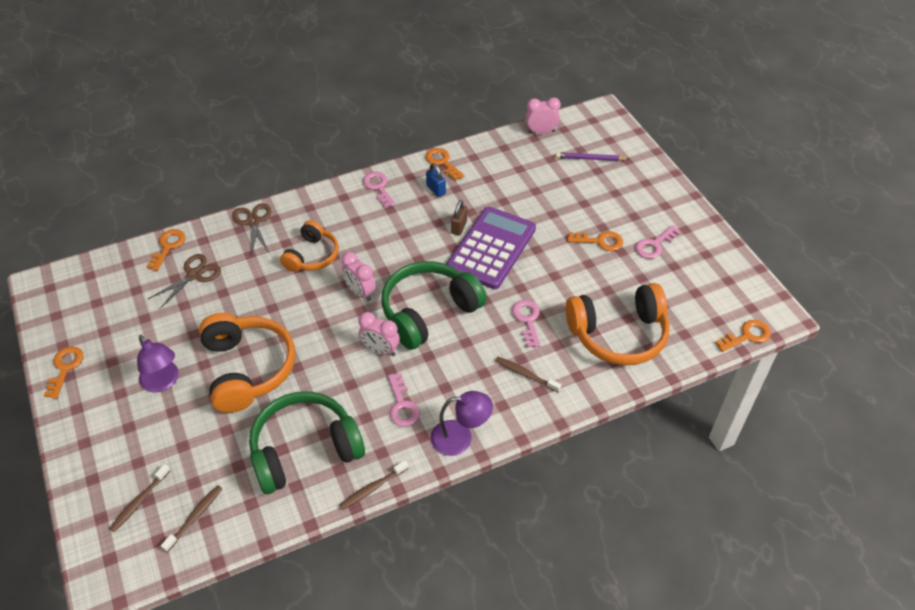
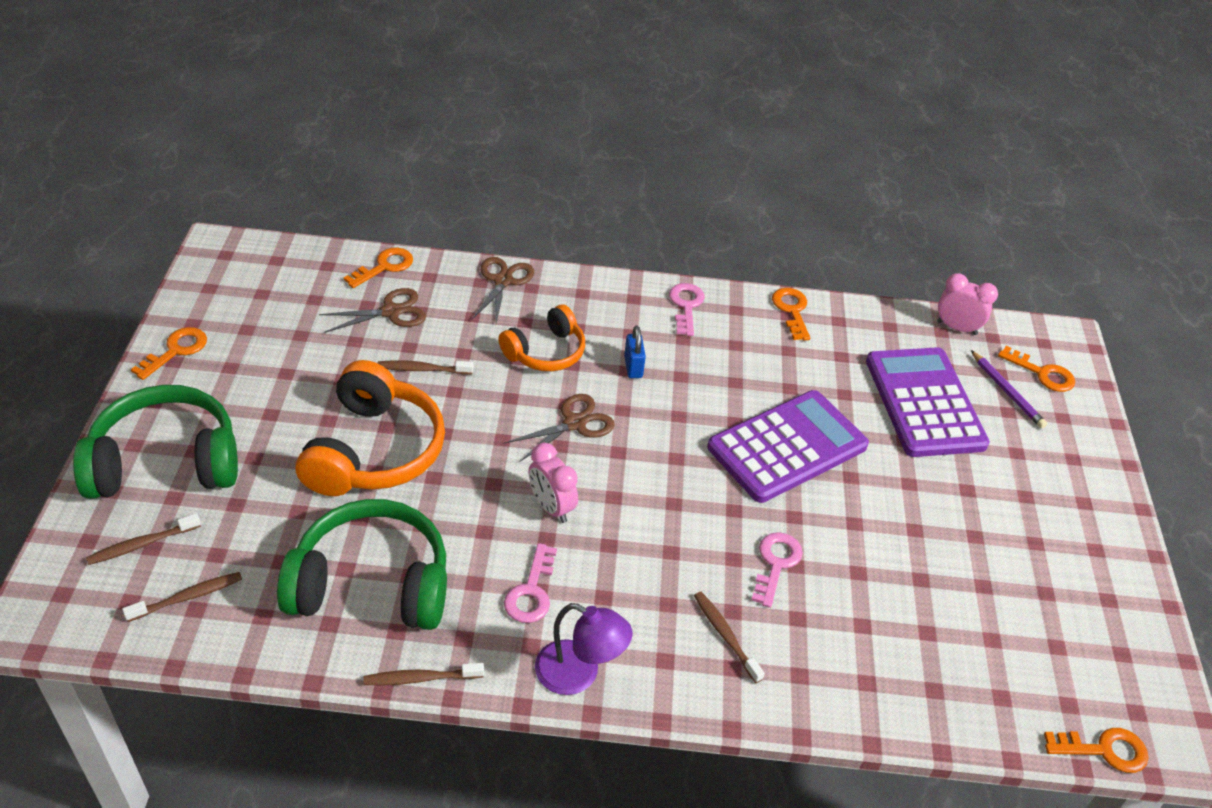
camera: 25 degrees right, 5 degrees down
purple lamp [137,335,179,392] -> none
pink clock [341,252,376,301] -> brown scissors [505,394,615,462]
green headphones [381,261,487,350] -> green headphones moved to [73,385,238,499]
blue padlock [426,163,446,197] -> blue padlock moved to [624,326,646,378]
brown padlock [451,200,467,235] -> none
purple pencil [556,152,629,161] -> purple pencil turned 150 degrees counterclockwise [971,350,1048,428]
orange headphones [566,283,670,366] -> none
orange key [568,231,623,251] -> orange key moved to [998,346,1075,392]
pink key [635,225,681,259] -> none
none -> brown toothbrush [378,360,473,374]
none -> purple calculator [866,347,990,457]

